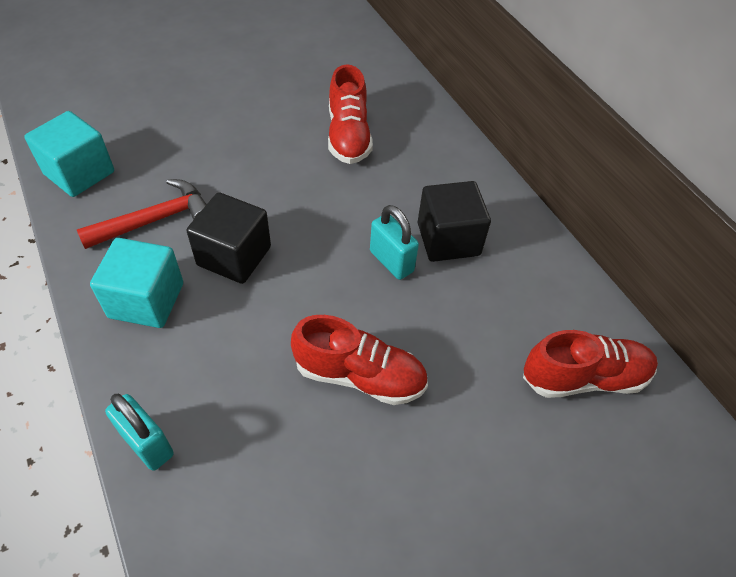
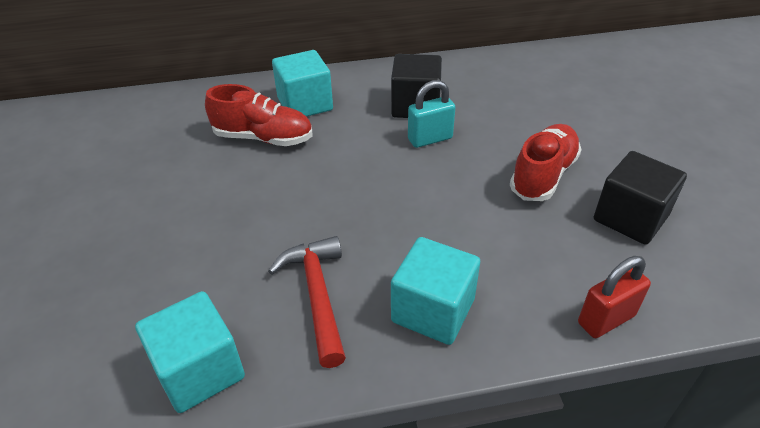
camera: 70 degrees left, 10 degrees down
turquoise padlock [105,394,174,471] -> red padlock [578,256,651,338]
black cube [187,192,271,284] -> black cube moved to [594,151,687,245]
red shoe [523,330,658,398] -> none
none -> turquoise cube [272,50,333,117]

